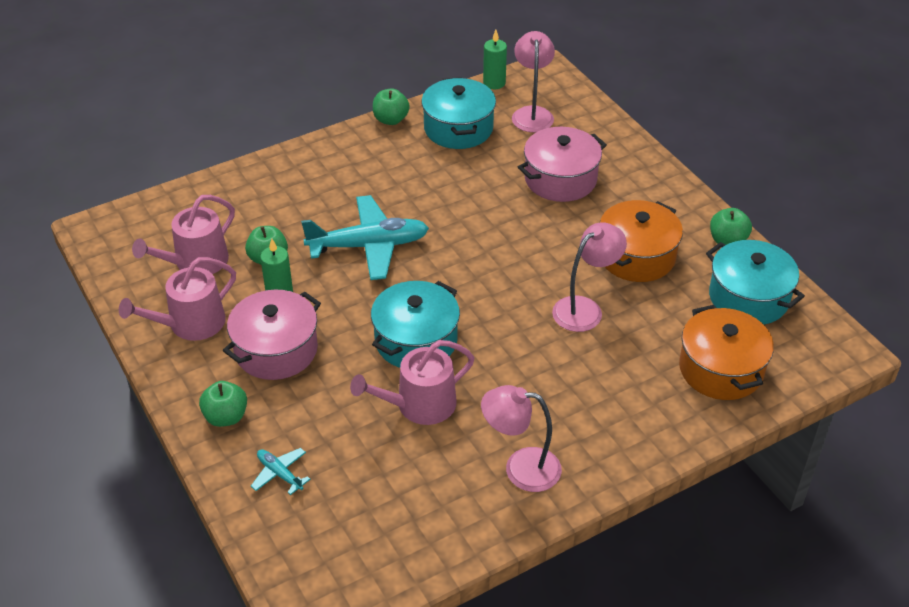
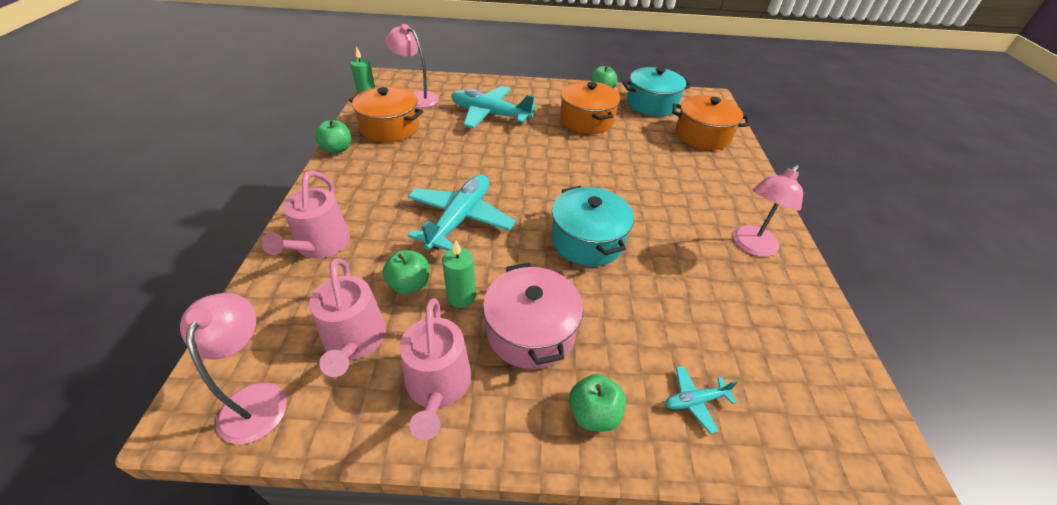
camera: 60 degrees left, 0 degrees up
pink watering can [350,340,475,425] -> pink watering can moved to [261,171,350,258]
turquoise pot [421,77,496,149] -> orange pot [349,86,424,142]
pink pot [518,127,607,202] -> turquoise plane [451,86,536,129]
pink lamp [552,222,627,332] -> pink lamp moved to [180,293,287,444]

